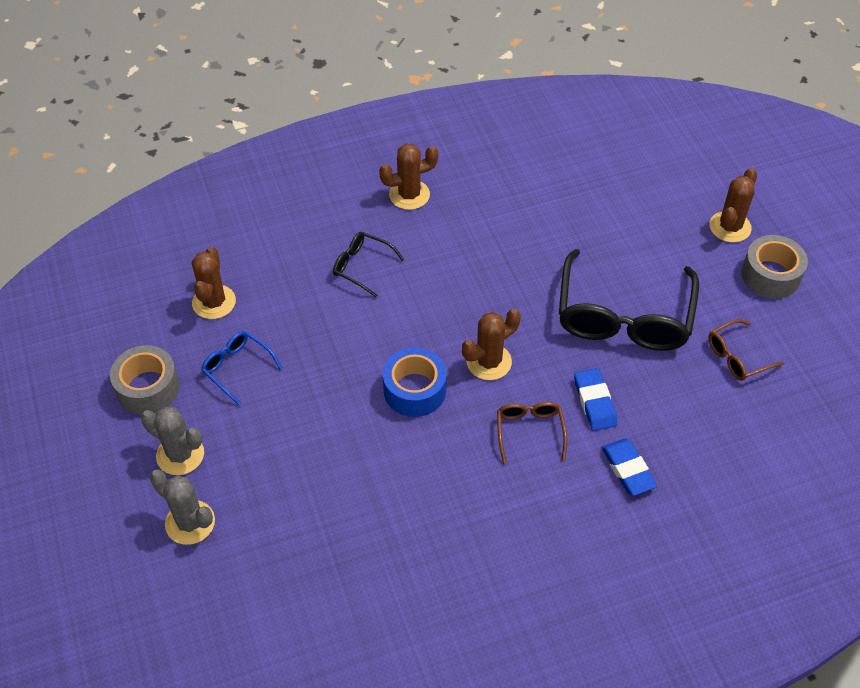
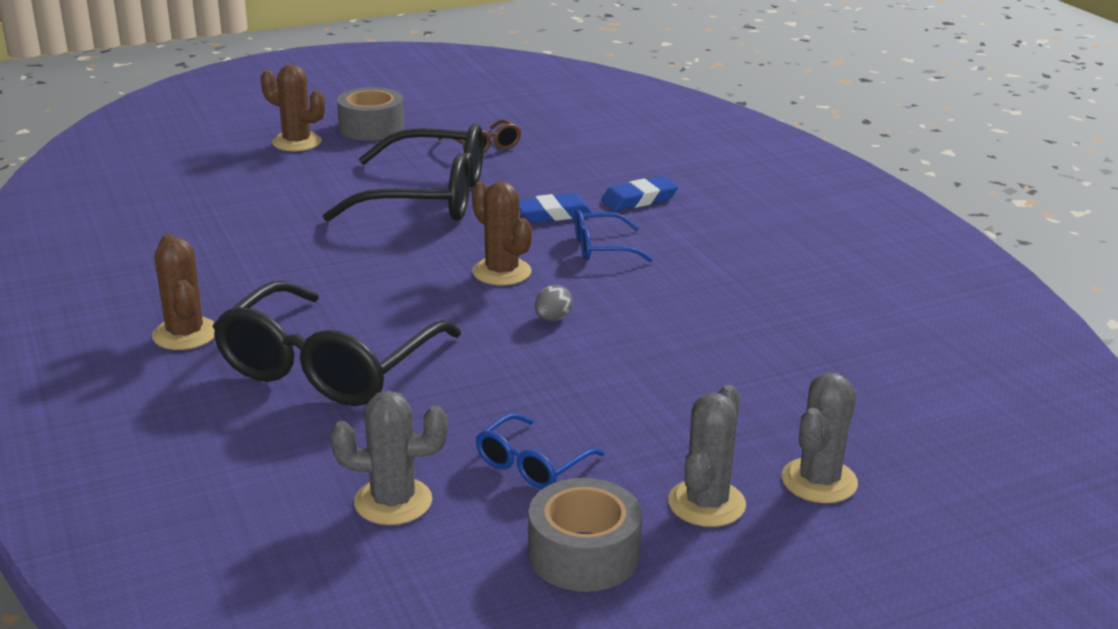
camera: 95 degrees left, 25 degrees down
brown cactus [192,247,236,319] -> grey cactus [331,390,448,525]
black glasses [333,232,404,298] -> black glasses [212,281,461,406], size x2.13
blue tape [383,347,447,417] -> grey egg [535,285,573,321]
brown glasses [497,402,567,464] -> blue glasses [575,210,653,262]

